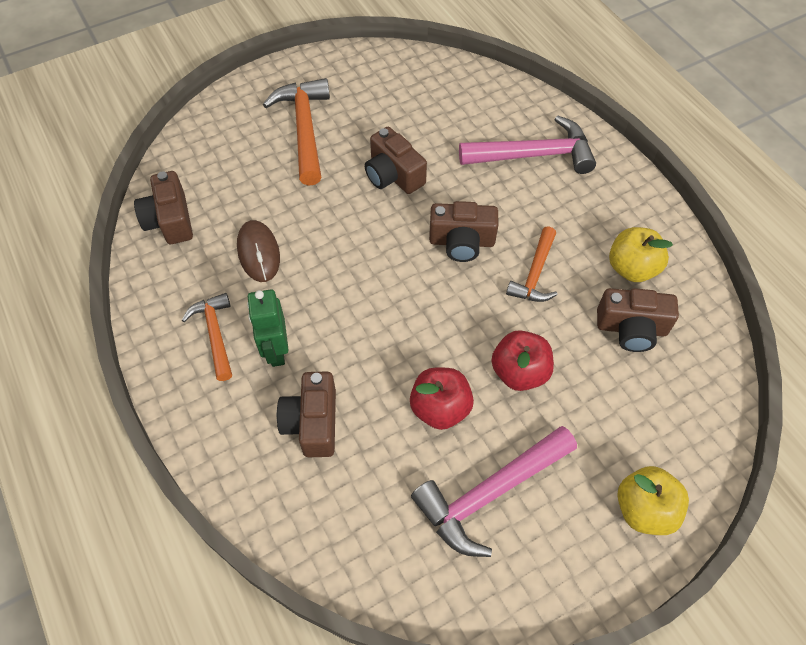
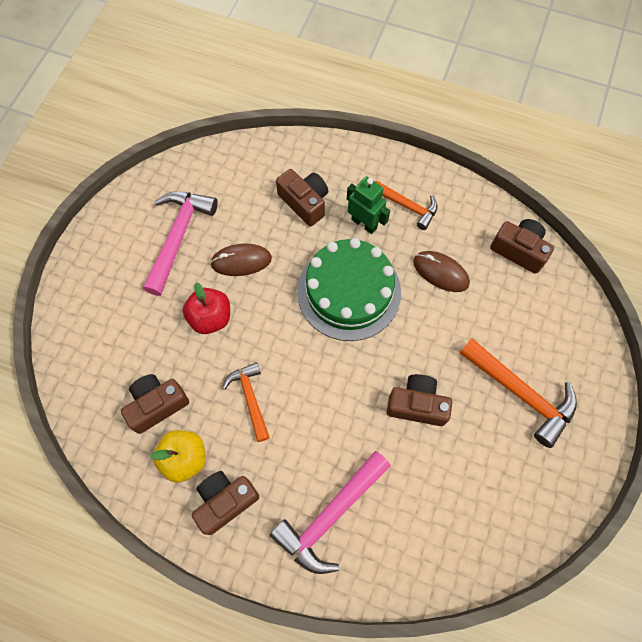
camera: 140 degrees right, 10 degrees up
red apple [410,367,474,430] -> brown mouse [210,243,272,276]
brown camera [429,201,498,262] -> brown camera moved to [192,471,259,535]
yellow apple [617,466,689,535] -> none
none -> green cake [297,238,401,341]

